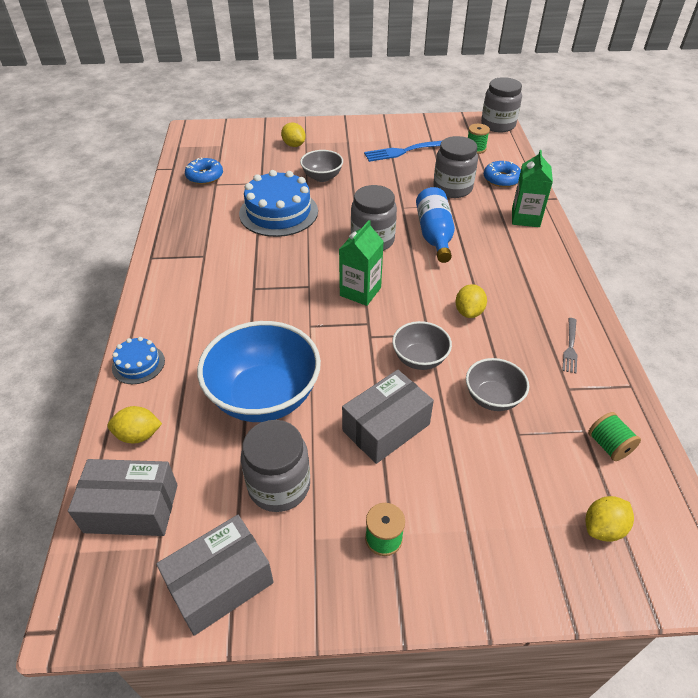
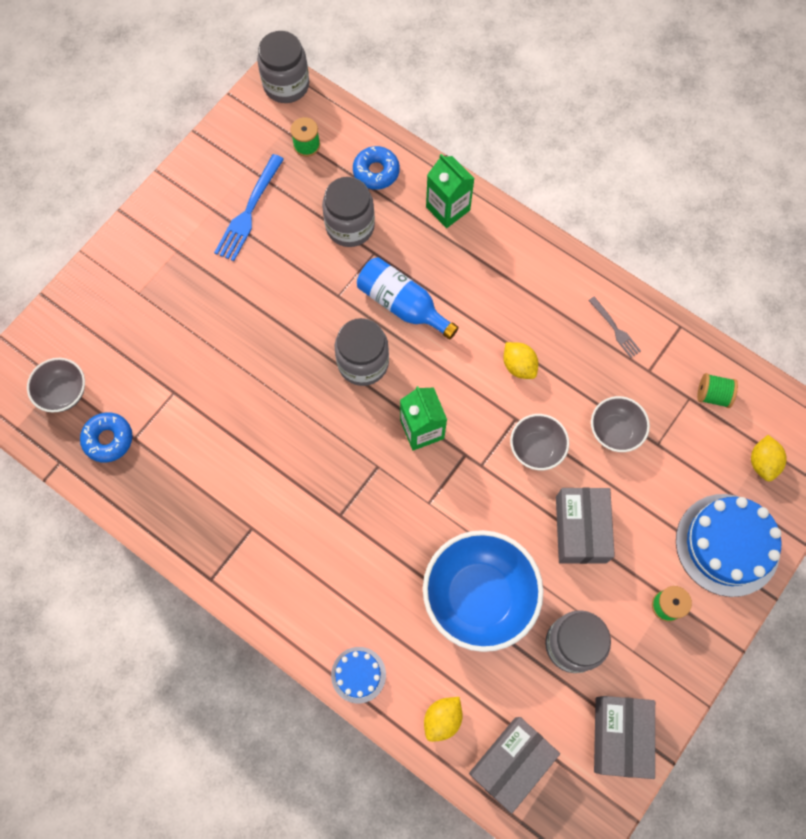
camera: 50 degrees left, 25 degrees up
blue cake [239,170,318,237] -> blue cake moved to [676,494,782,597]
yellow lemon [281,123,306,147] -> none
grey bowl [300,150,343,182] -> grey bowl moved to [27,358,85,412]

